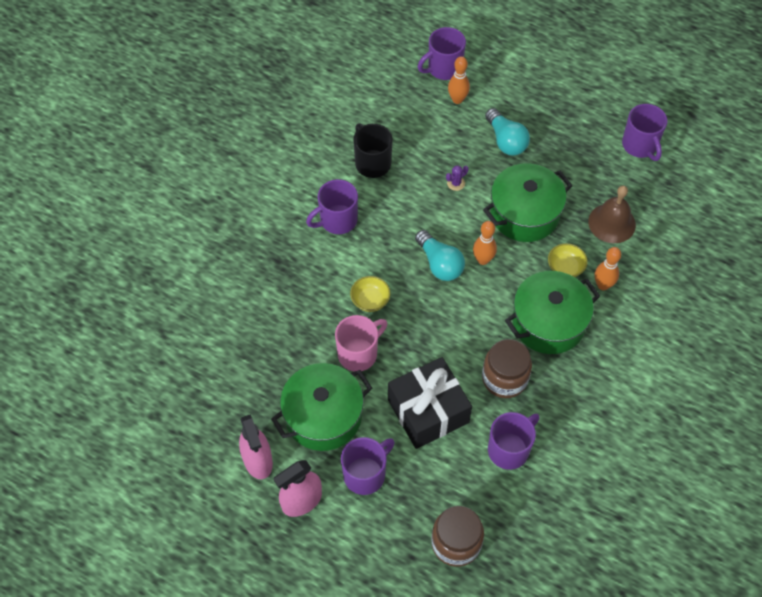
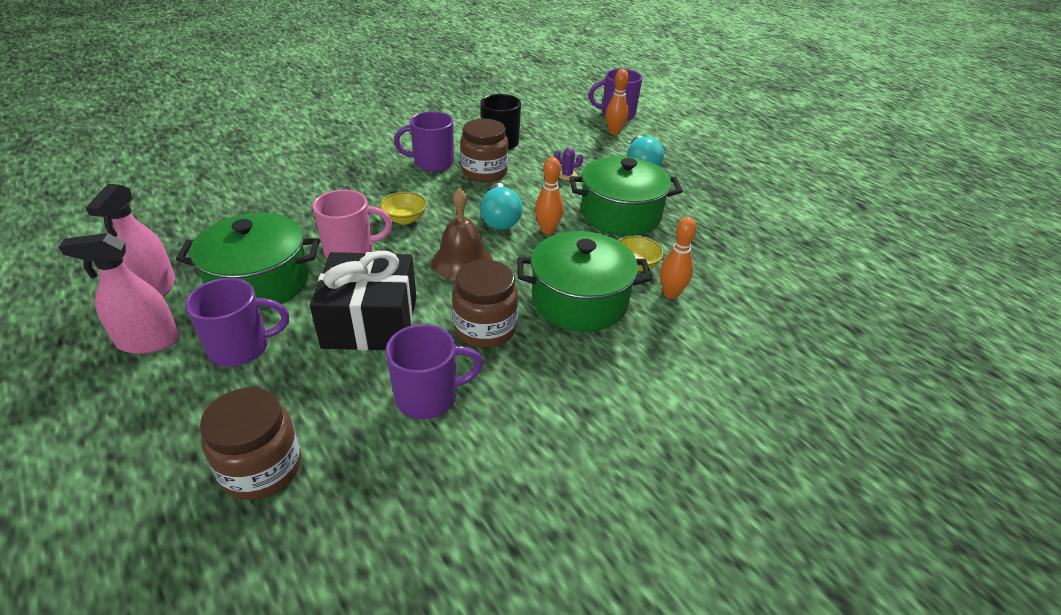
camera: 25 degrees right, 20 degrees down
brown bell [588,186,636,243] -> brown bell moved to [432,188,493,280]
purple mug [622,104,668,161] -> none
none -> brown jar [460,119,508,183]

